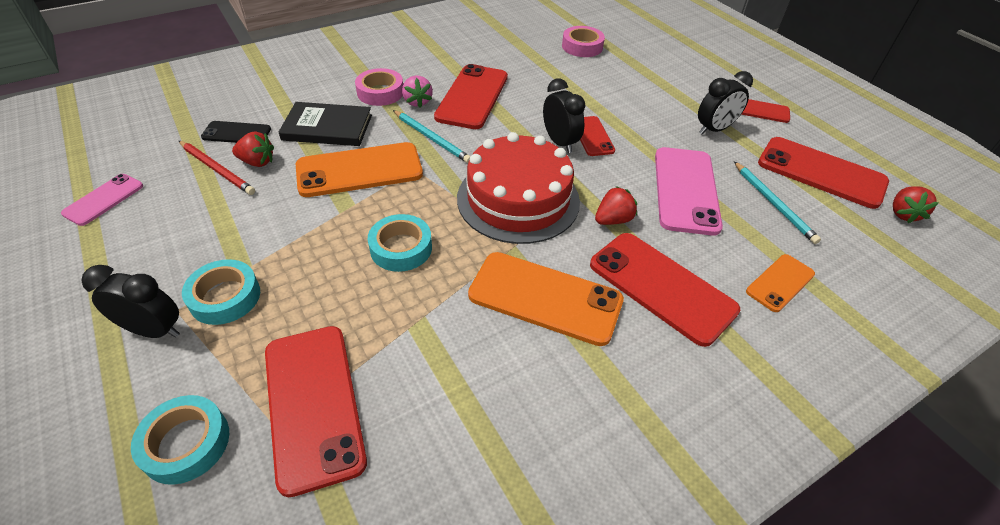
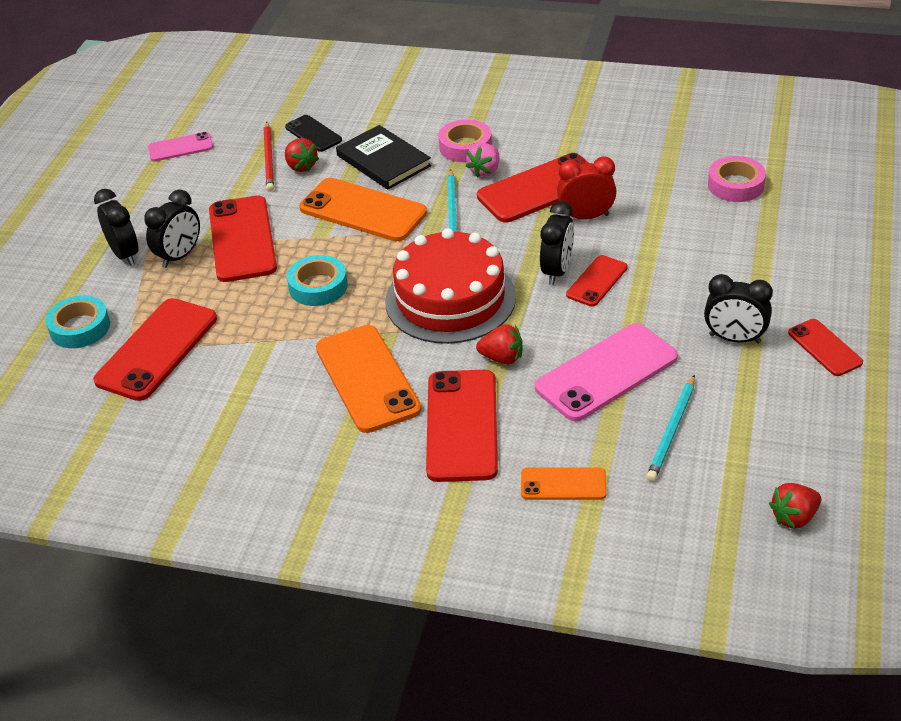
camera: 50 degrees right, 5 degrees down
turquoise tape [182,259,260,325] -> black clock [144,190,200,268]
red phone [758,137,889,209] -> red phone moved to [209,195,277,282]
none -> red clock [557,156,617,219]

